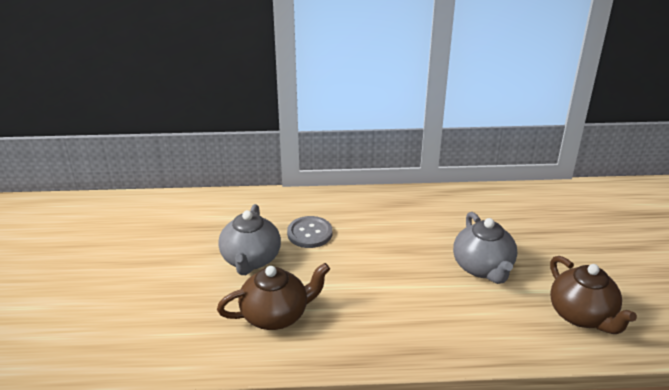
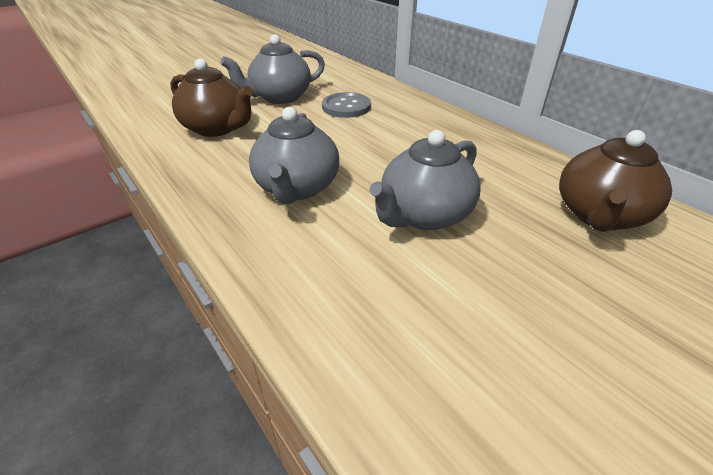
camera: 55 degrees right, 5 degrees up
brown teapot [550,256,637,334] -> brown teapot moved to [559,130,672,232]
none -> grey teapot [249,107,339,204]

